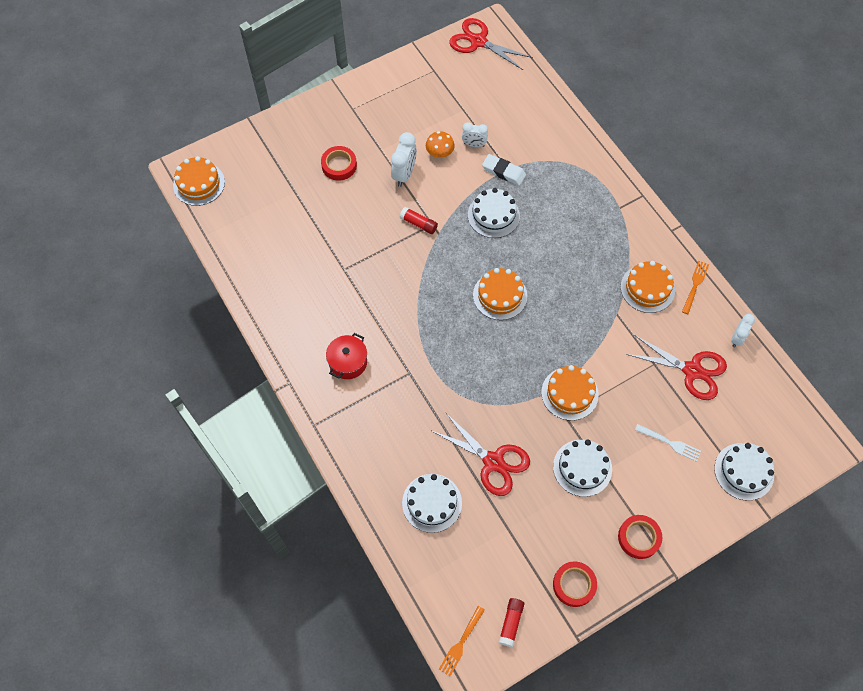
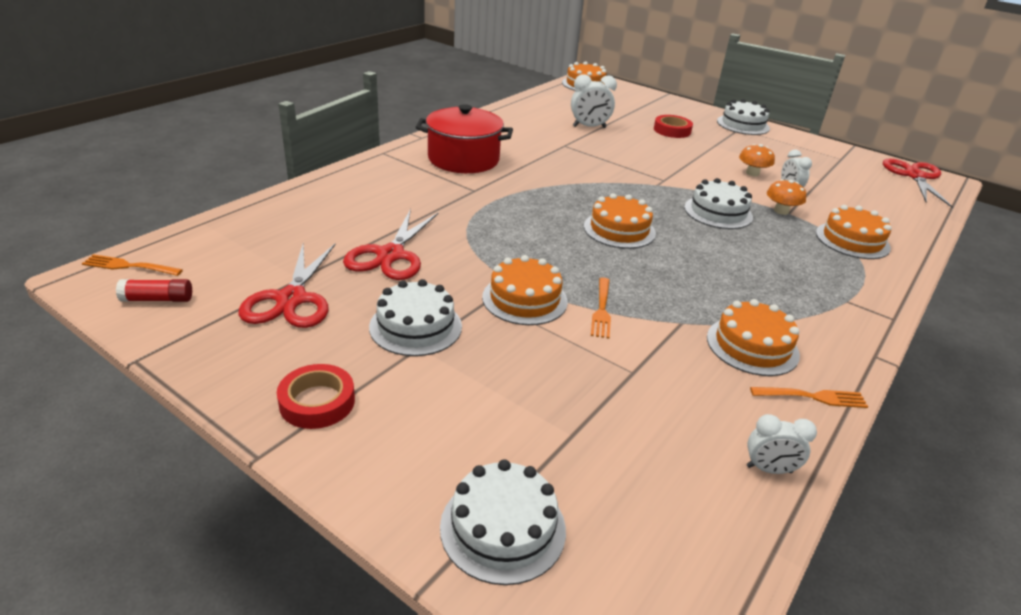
camera: 65 degrees right, 30 degrees down
red pot [326,333,367,379] -> red pot [416,104,513,173], size x1.69
white clock [391,132,417,187] -> white clock moved to [571,74,617,128]
red glue stick [400,207,438,234] -> none
white cake [402,474,462,533] -> white cake moved to [717,99,770,135]
white eraser [482,154,526,186] -> orange mushroom [767,179,806,215]
red tape [553,561,597,607] -> none
red scissors [626,335,727,400] -> red scissors moved to [238,243,336,328]
white fork [635,424,701,462] -> none
none -> orange fork [591,278,611,338]
none -> orange cake [816,205,891,259]

